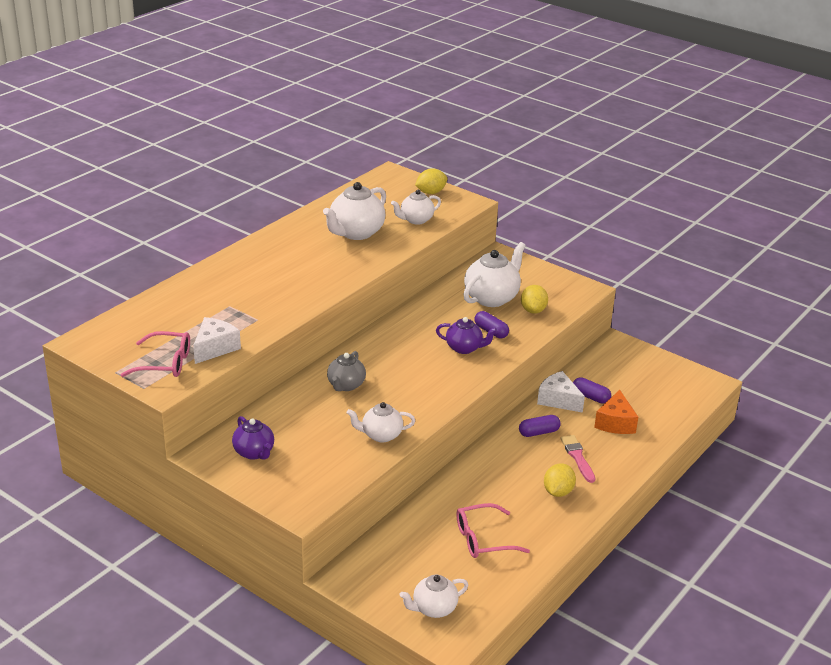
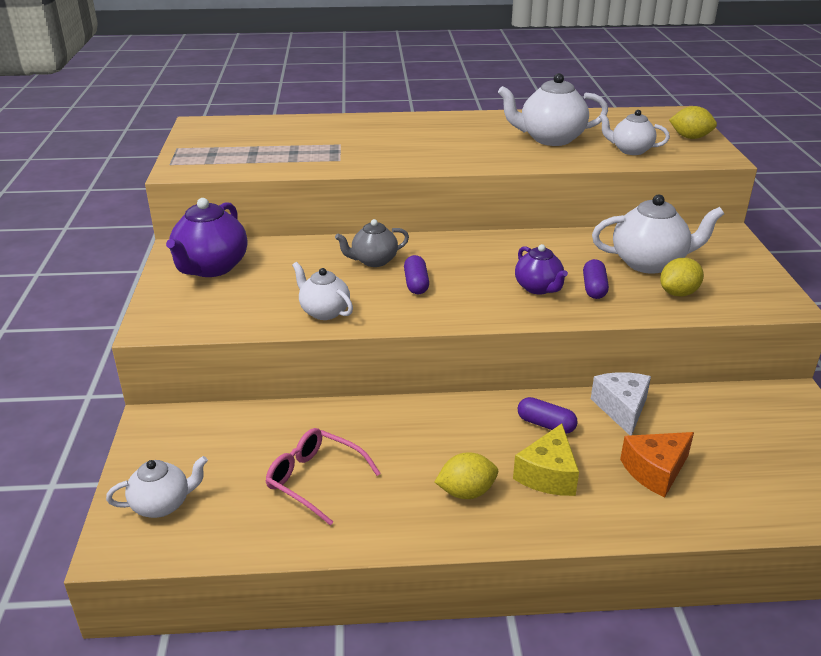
camera: 50 degrees right, 0 degrees up
pink glasses [121,331,190,377] -> none
white cheese [193,317,241,364] -> none
purple teapot [232,416,274,460] -> purple teapot [166,198,247,277], size x1.61
white teapot [400,575,468,618] -> white teapot turned 135 degrees clockwise [106,456,208,518]
pink brush [561,435,595,483] -> yellow cheese [513,424,579,496]
purple capsule [573,377,611,404] -> purple capsule moved to [404,255,429,294]

